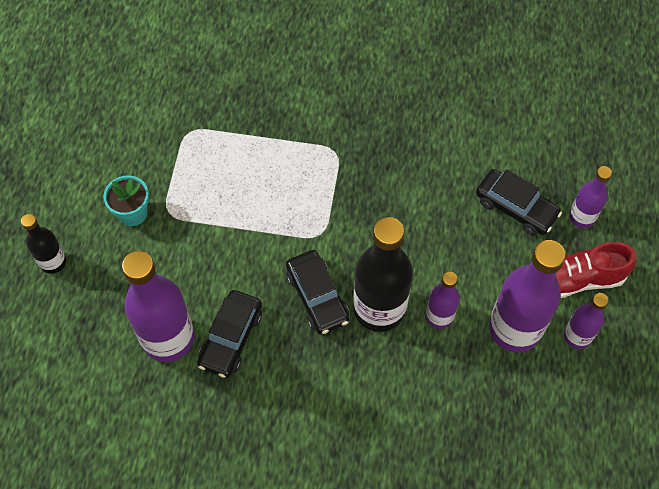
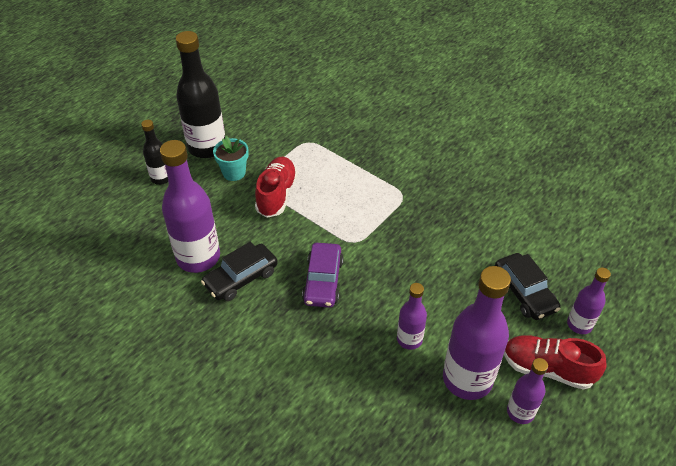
camera: 30 degrees right, 15 degrees down
black car [286,250,349,335] -> purple car [302,243,343,308]
black bottle [353,217,413,332] -> black bottle moved to [176,31,225,158]
none -> red shoe [255,157,298,218]

